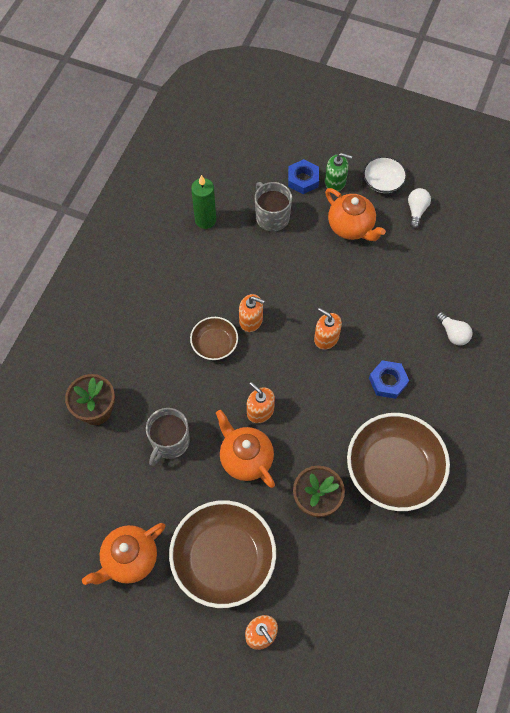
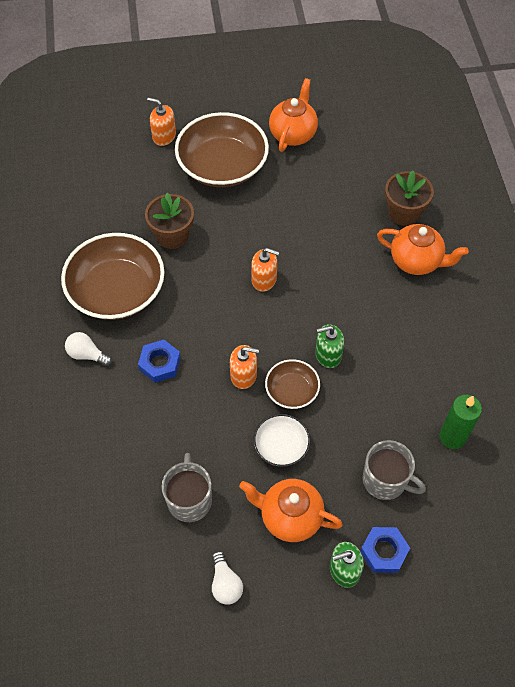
camera: 150 degrees right, 5 degrees down
grey mug [146,408,190,466] -> grey mug moved to [162,453,212,522]
brown bowl [190,317,238,360] -> brown bowl moved to [265,359,320,409]
orange teapot [216,410,275,488] -> orange teapot moved to [377,224,469,275]
orange soap dispenser [239,294,265,332] -> green soap dispenser [315,324,344,368]
white bowl [363,156,407,193] -> white bowl moved to [253,414,310,467]
white light bulb [436,312,473,345] -> white light bulb moved to [65,332,112,366]

